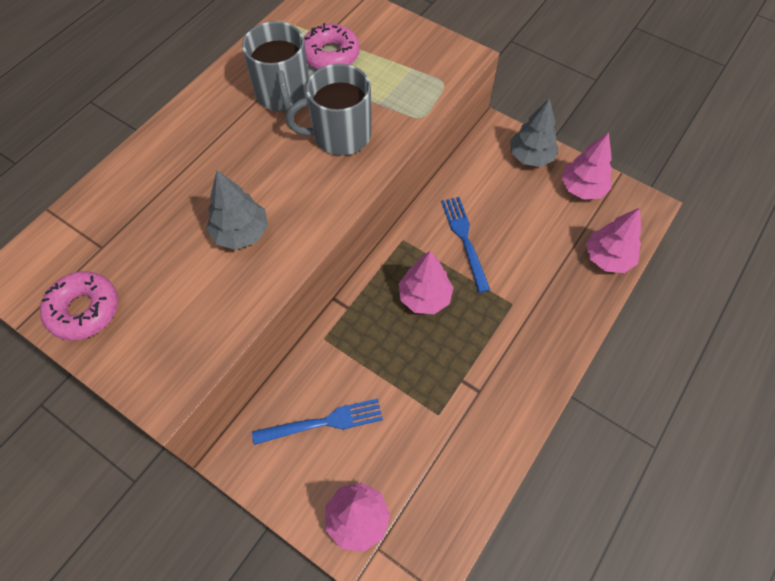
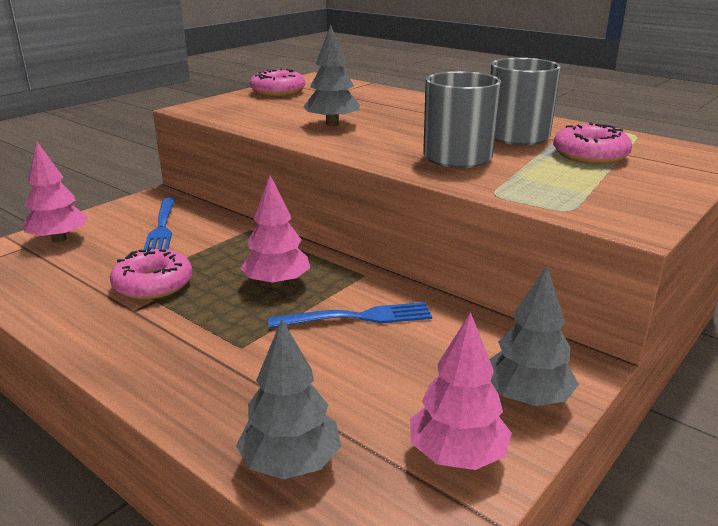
camera: 95 degrees right, 35 degrees down
pink tree [586,208,641,273] -> grey tree [236,319,341,479]
none -> pink donut [110,247,193,300]

